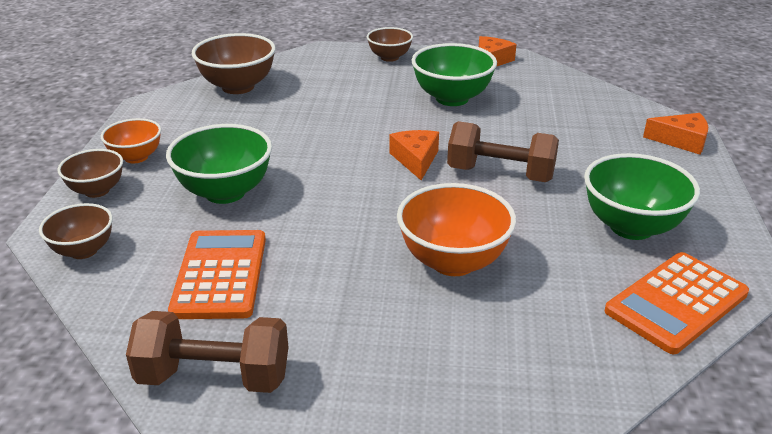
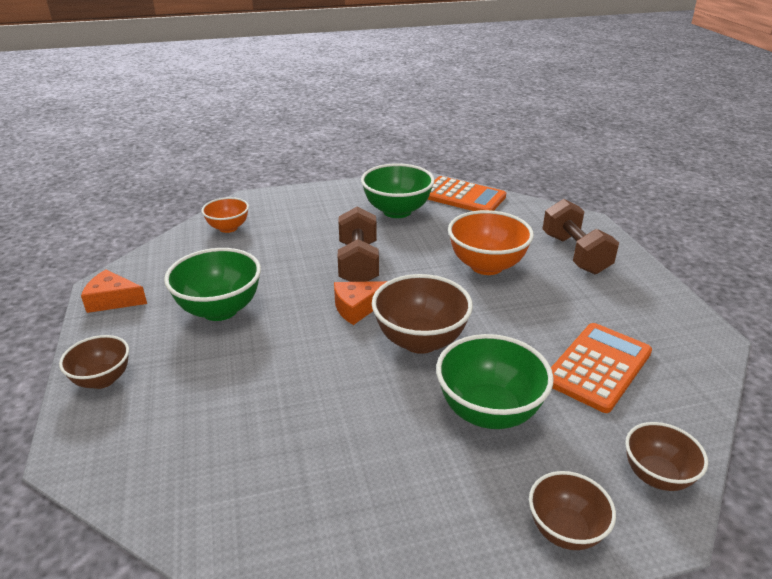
camera: 110 degrees left, 0 degrees up
orange bowl [101,118,161,163] -> orange bowl moved to [201,197,249,233]
brown dumbbell [126,311,288,393] -> brown dumbbell moved to [543,199,619,274]
orange calculator [168,230,266,319] -> orange calculator turned 150 degrees clockwise [551,323,652,413]
brown bowl [192,33,276,94] -> brown bowl moved to [372,274,473,354]
orange cheese [643,113,708,155] -> none

